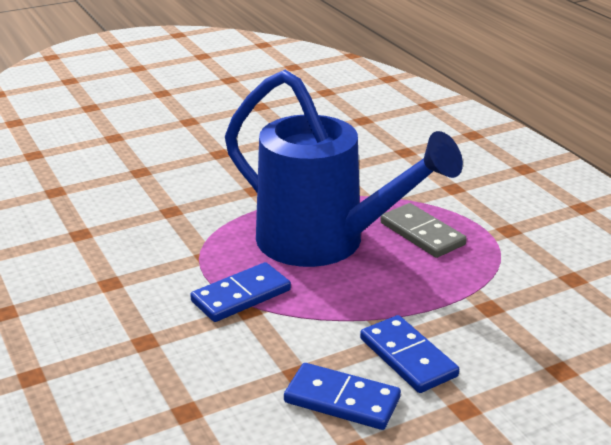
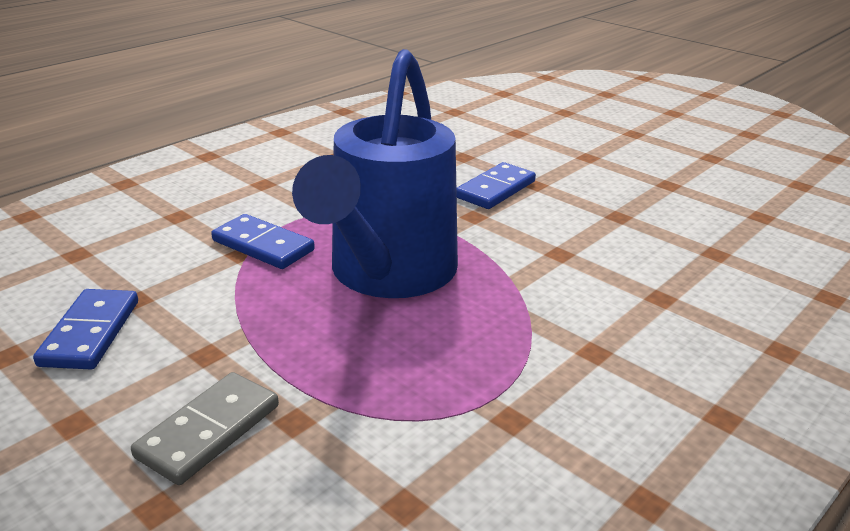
camera: 70 degrees right, 0 degrees up
blue domino [360,315,459,393] -> blue domino moved to [456,162,536,209]
grey domino [380,203,467,258] -> grey domino moved to [131,372,279,485]

